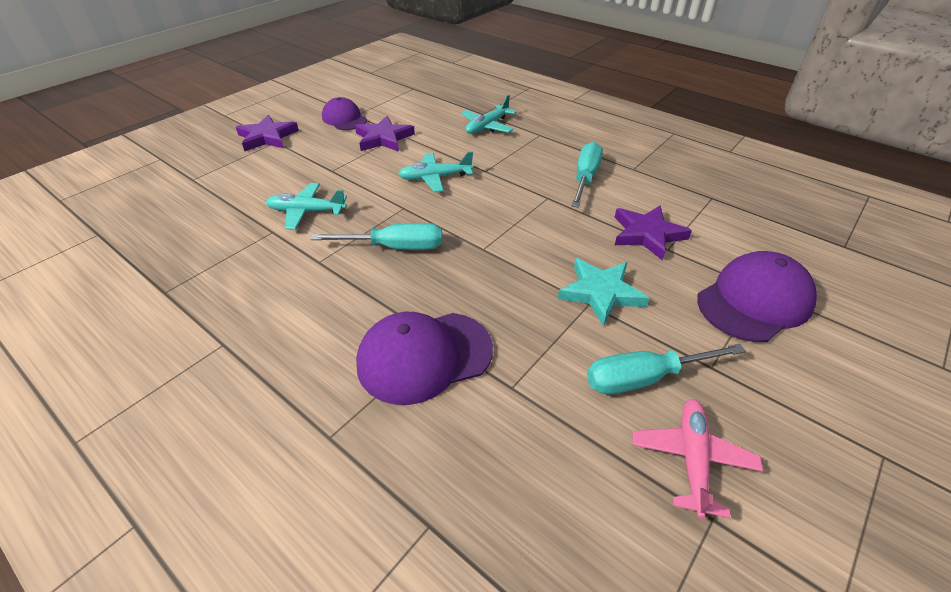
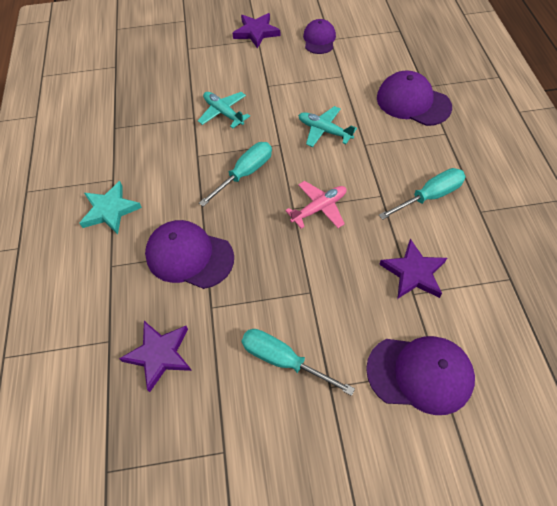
camera: 45 degrees right, 15 degrees up
turquoise screwdriver [311,223,442,250] -> turquoise screwdriver turned 90 degrees counterclockwise [199,142,272,207]
purple star [355,116,415,152] -> purple star moved to [119,321,192,392]
turquoise plane [461,95,517,134] -> purple cap [377,70,452,126]
turquoise star [558,258,649,326] -> turquoise star moved to [79,181,142,235]
pink plane [632,399,763,519] -> pink plane moved to [285,181,347,229]

